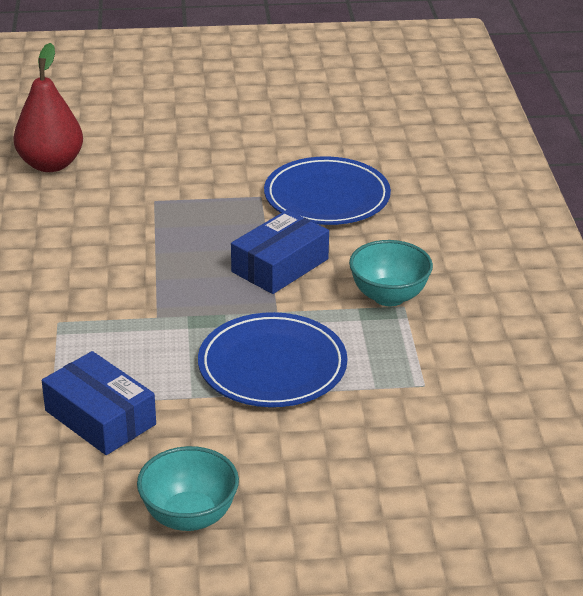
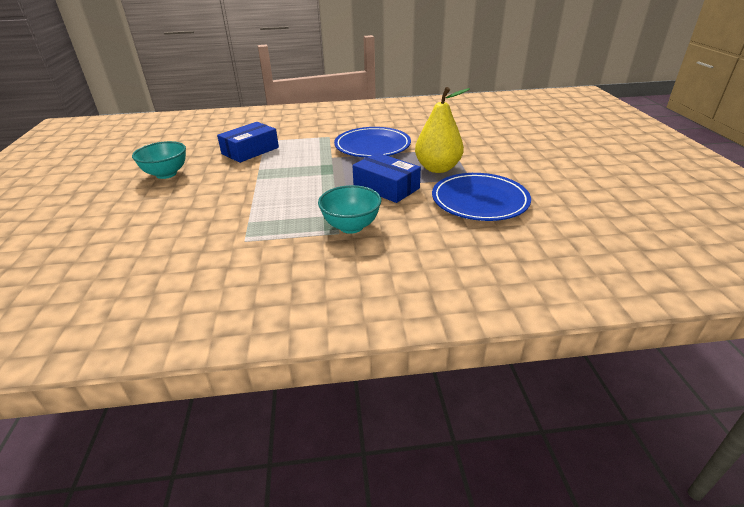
camera: 90 degrees right, 0 degrees up
red pear [13,43,83,172] -> none
blue plate [198,312,347,407] -> blue plate moved to [334,127,411,157]
none -> yellow pear [415,87,470,173]

